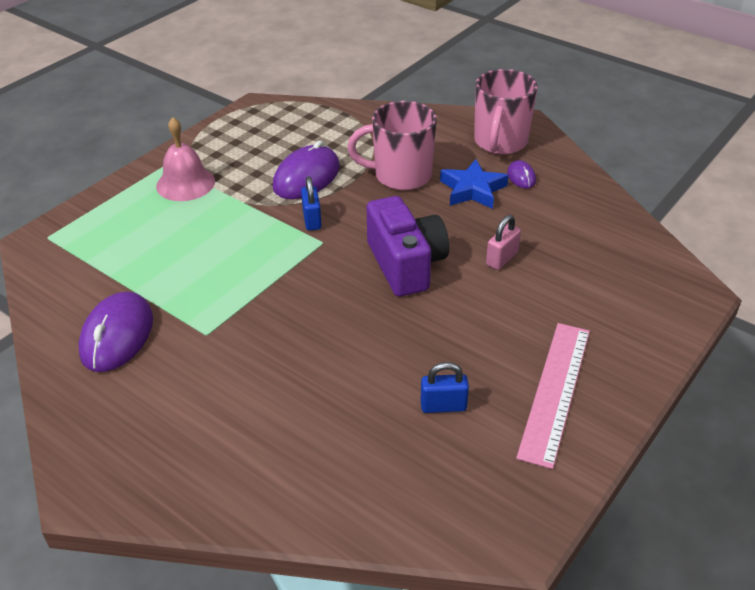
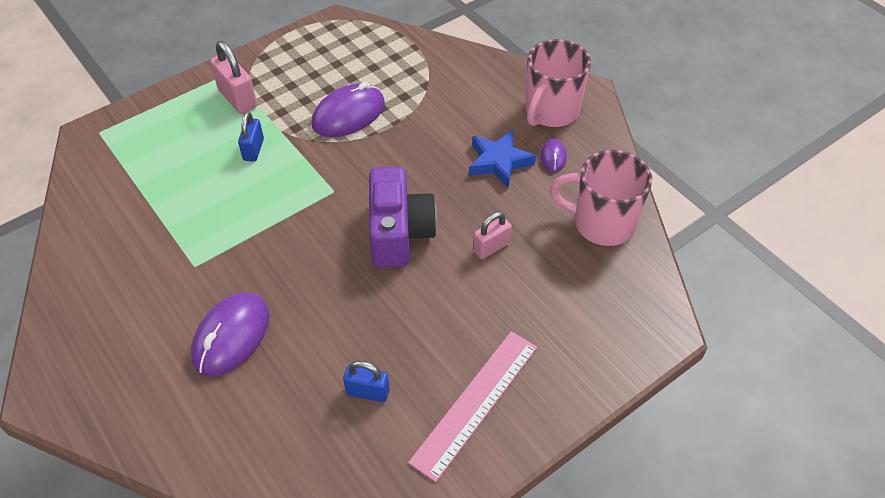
camera: 15 degrees right, 10 degrees up
purple mouse [79,292,153,372] -> purple mouse moved to [191,292,269,377]
pink bell [156,117,215,201] -> pink padlock [210,41,257,114]
blue padlock [301,177,322,231] -> blue padlock moved to [238,111,264,161]
pink mug [347,101,437,190] -> pink mug moved to [550,150,652,246]

